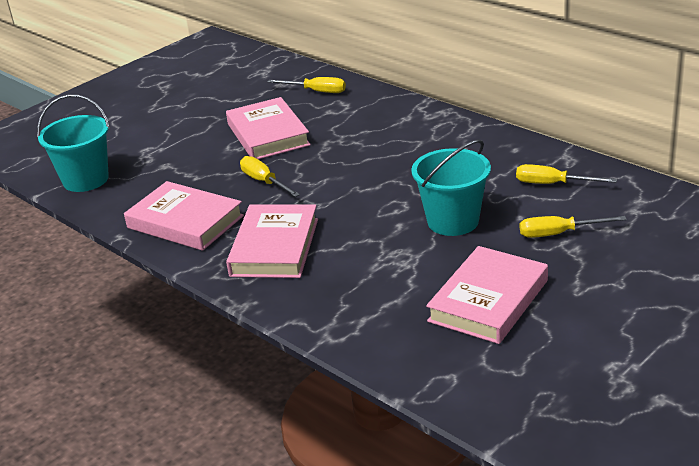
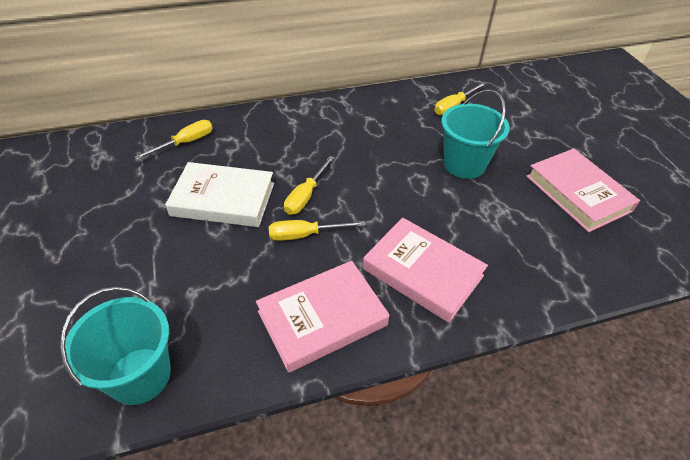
camera: 65 degrees left, 15 degrees up
pink book [226,97,311,159] -> white book [165,162,274,227]
yellow screwdriver [520,216,627,238] -> yellow screwdriver moved to [284,156,334,215]

